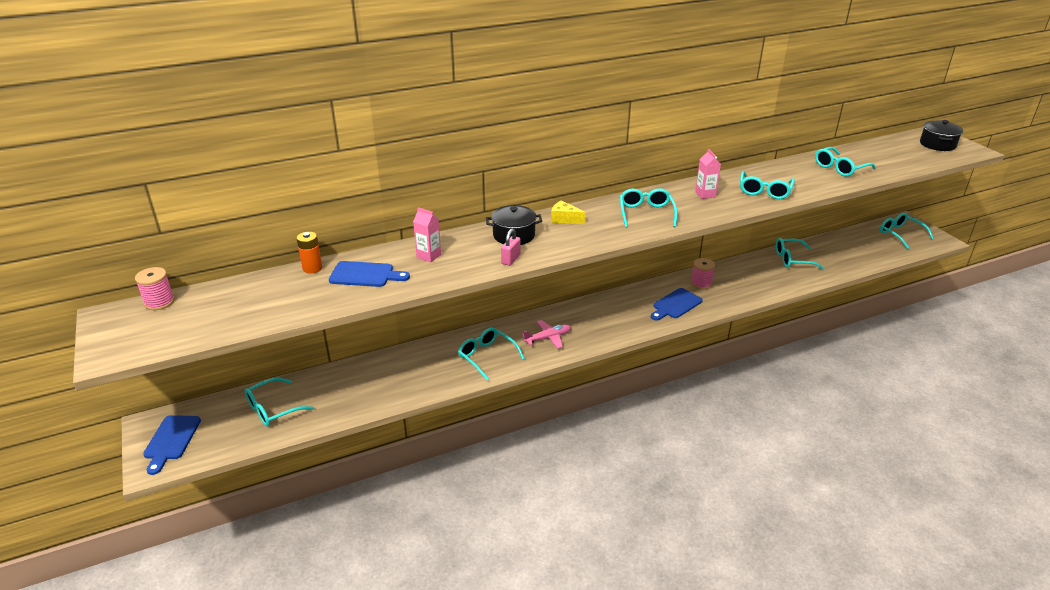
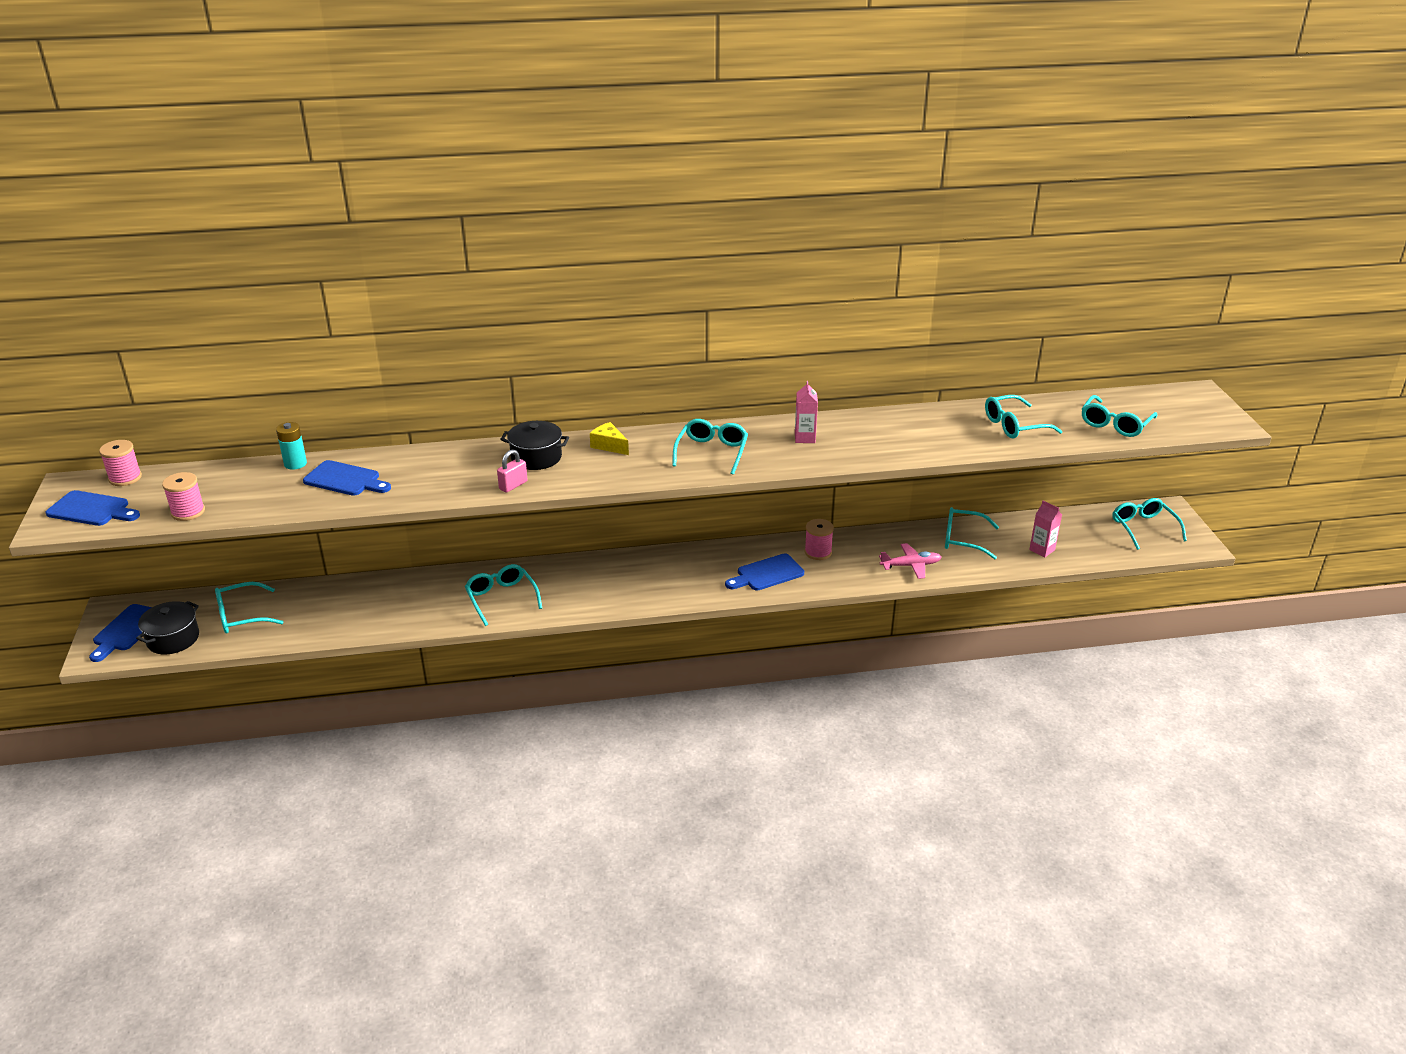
camera: 15 degrees right, 0 degrees up
orange battery [297,232,322,273] -> turquoise battery [276,422,307,470]
pink carton [413,207,441,262] -> pink carton moved to [1029,501,1062,557]
pink plane [522,320,571,349] -> pink plane moved to [879,543,941,579]
turquoise glasses [740,171,795,199] -> turquoise glasses moved to [1081,395,1157,437]
black pot [920,120,963,151] -> black pot moved to [136,601,199,654]
none -> blue cutting board [45,490,140,526]
none -> pink spool [162,472,205,521]

